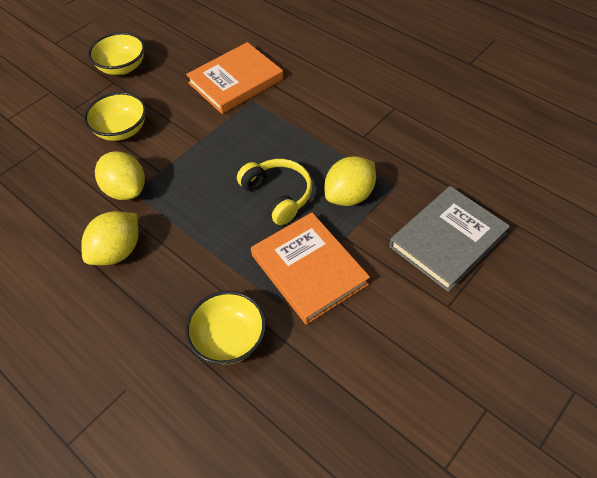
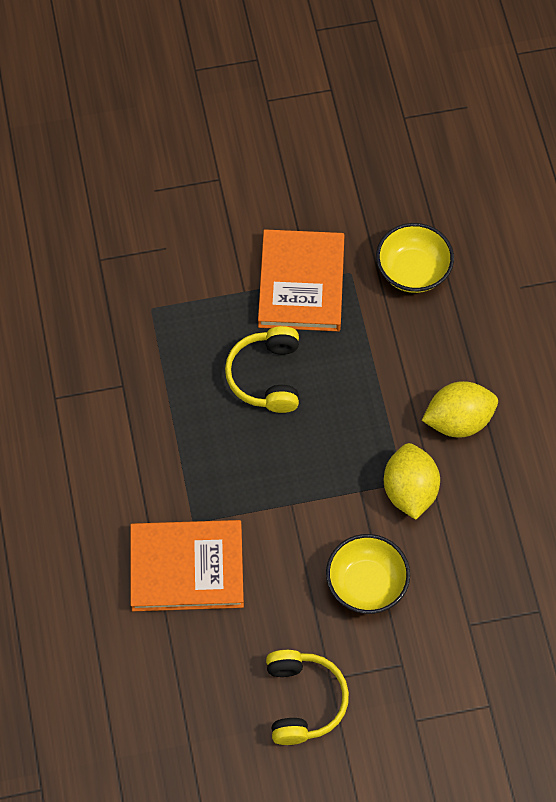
camera: 145 degrees left, 10 degrees up
yellow bowl [88,32,145,75] -> yellow headphones [266,650,349,745]
yellow lemon [325,156,376,206] -> none
grey book [389,186,510,292] -> none

